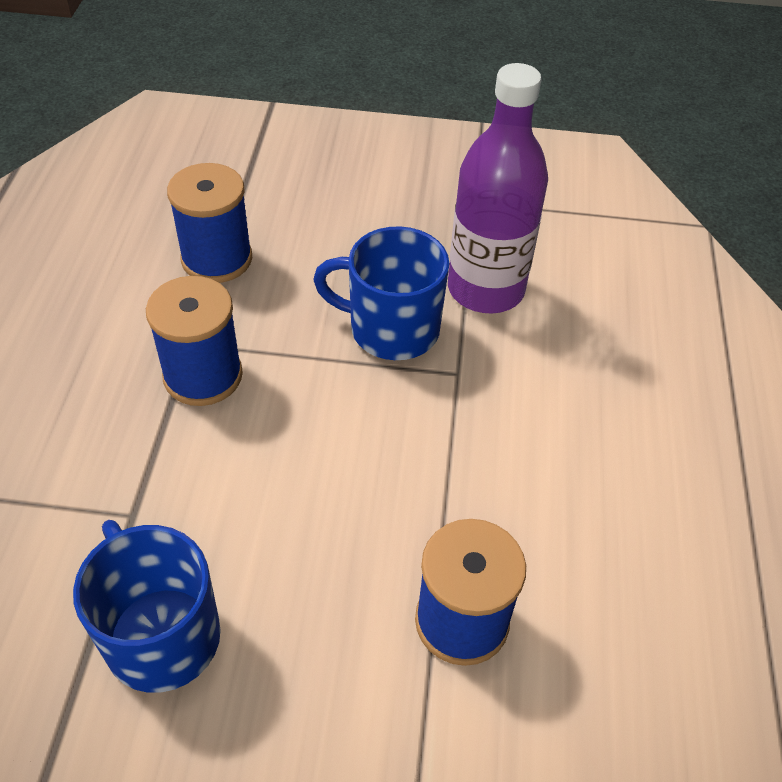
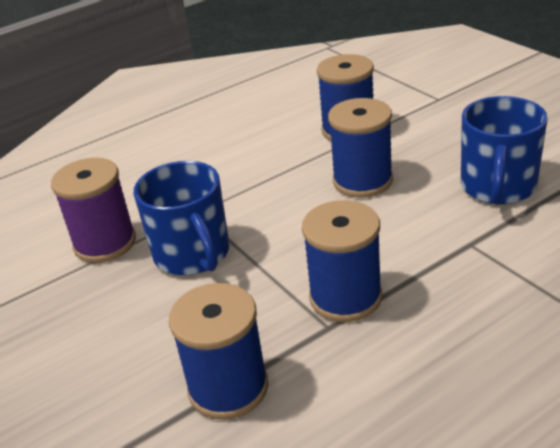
camera: 125 degrees left, 15 degrees down
purple bottle [448,63,548,313] -> purple spool [51,158,136,263]
none -> blue spool [328,98,393,198]

